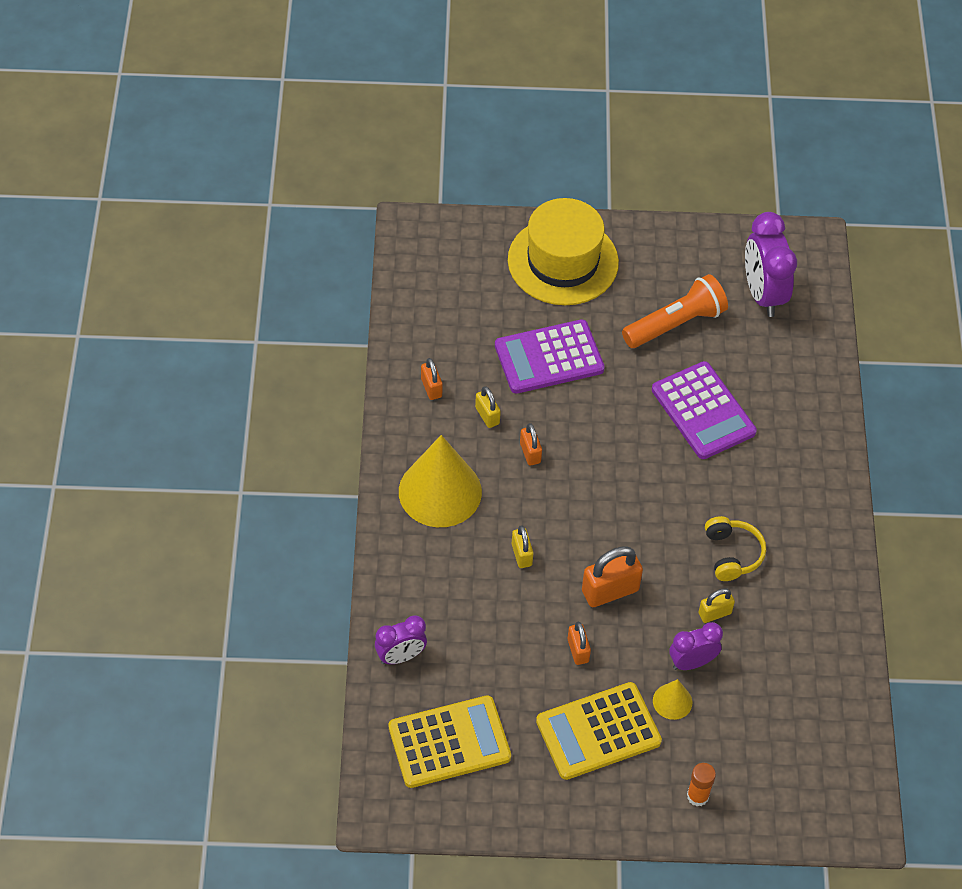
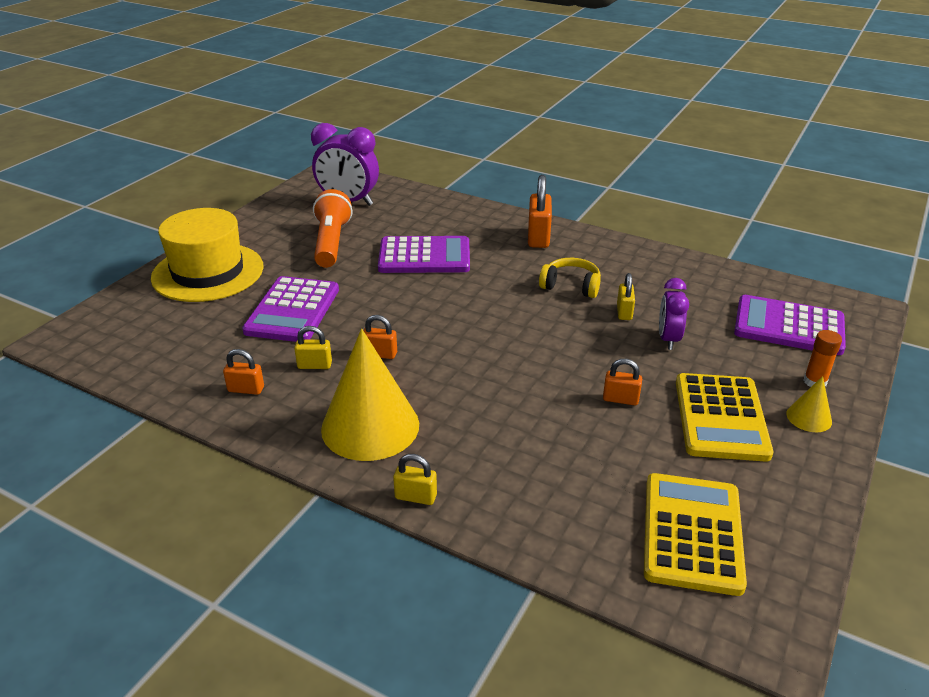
camera: 60 degrees left, 20 degrees down
purple clock [375,616,427,664] -> none
yellow padlock [512,525,533,568] -> yellow padlock moved to [393,454,437,505]
orange padlock [582,546,643,607] -> orange padlock moved to [528,175,552,248]
yellow cone [653,679,692,720] -> yellow cone moved to [786,376,832,432]
none -> purple calculator [734,295,846,355]

